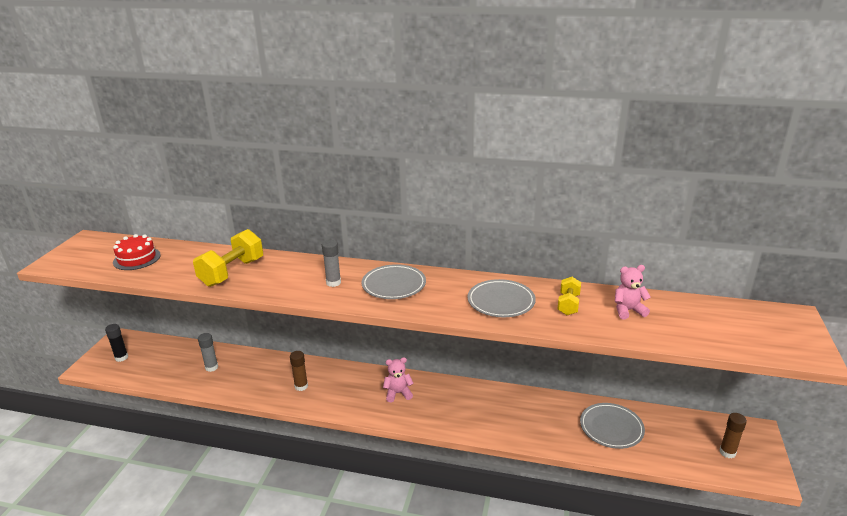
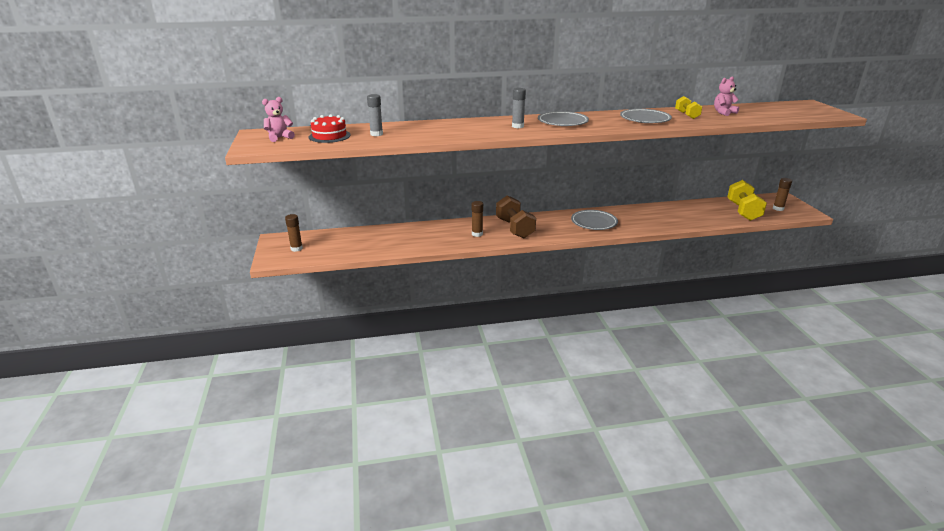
camera: 25 degrees left, 0 degrees up
black glue stick [105,324,128,362] -> brown glue stick [285,214,303,252]
yellow dumbbell [193,229,263,287] -> yellow dumbbell moved to [727,180,767,221]
grey glue stick [198,333,218,372] -> grey glue stick moved to [367,94,383,136]
pink teddy bear [383,357,414,402] -> pink teddy bear moved to [262,97,295,142]
grey plate [580,403,645,449] -> grey plate moved to [571,210,618,230]
none -> brown dumbbell [496,195,536,238]

